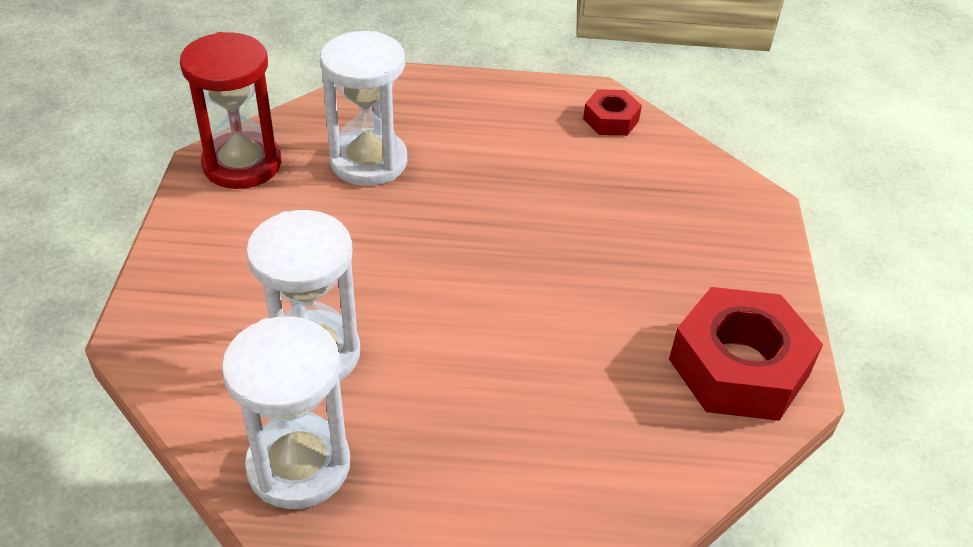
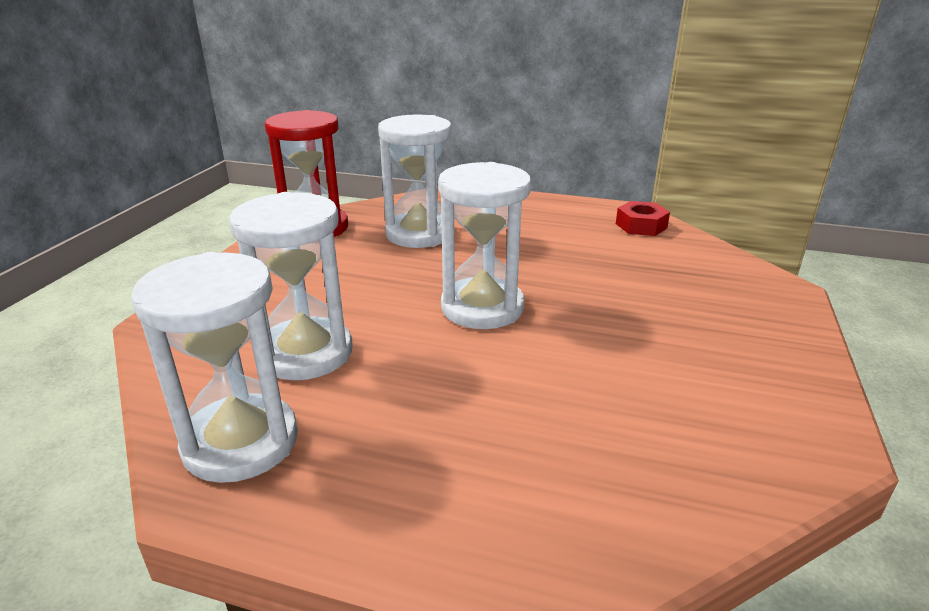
camera: 15 degrees right, 15 degrees down
red nut [669,287,823,421] -> none
none -> white hourglass [438,162,531,329]

